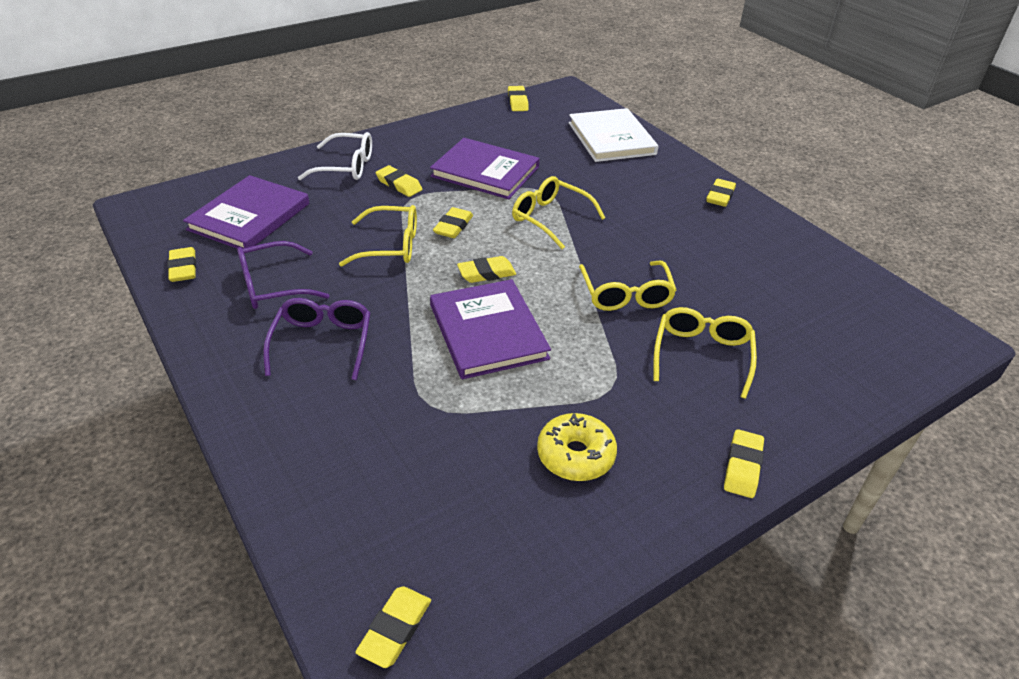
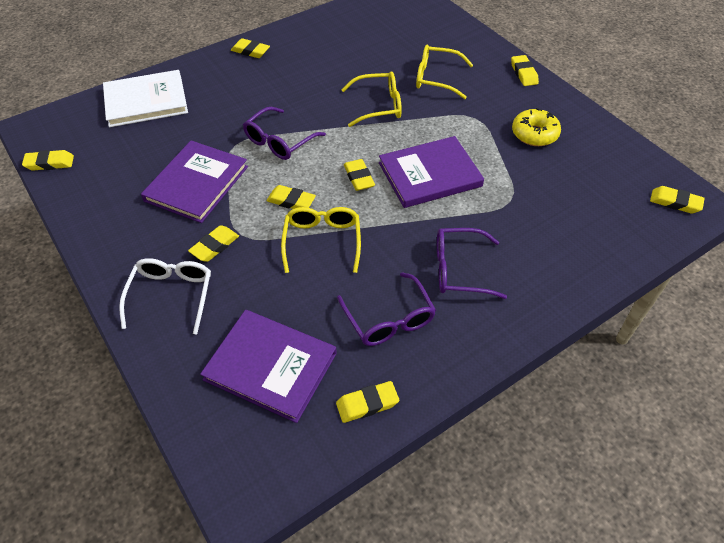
camera: 90 degrees left, 10 degrees up
yellow glasses [512,176,605,249] -> purple glasses [243,107,326,160]
yellow eraser [724,429,764,498] -> yellow eraser turned 60 degrees clockwise [511,55,539,86]

